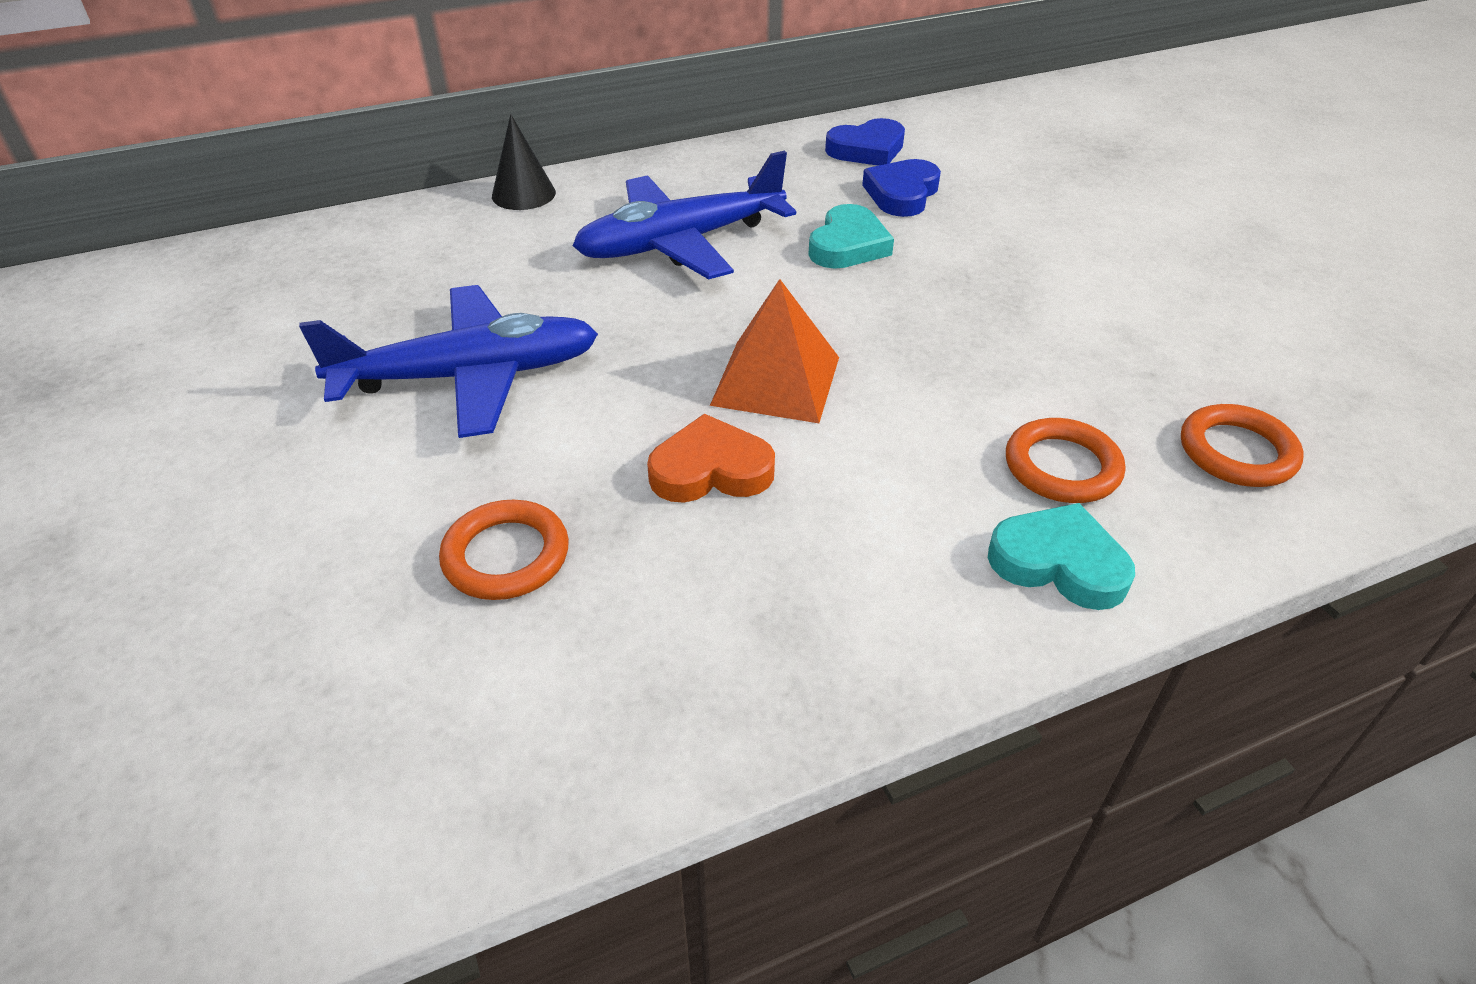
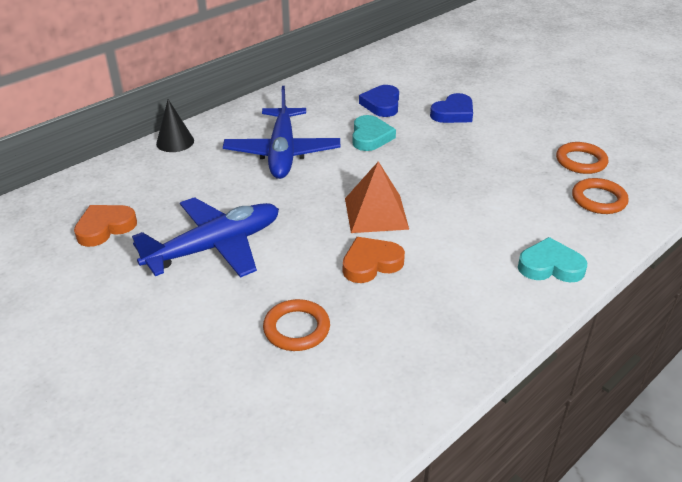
camera: 20 degrees left, 5 degrees down
blue plane [573,150,796,279] -> blue plane turned 45 degrees counterclockwise [223,86,340,179]
blue heart [825,118,905,166] -> blue heart moved to [430,93,473,123]
orange ring [1006,418,1125,503] -> orange ring moved to [556,142,608,174]
none -> orange heart [74,205,137,247]

